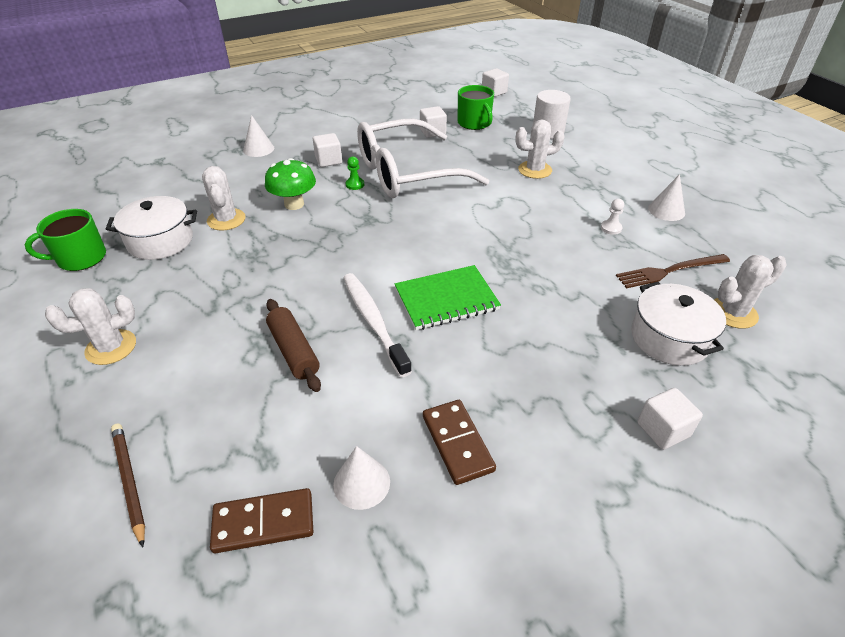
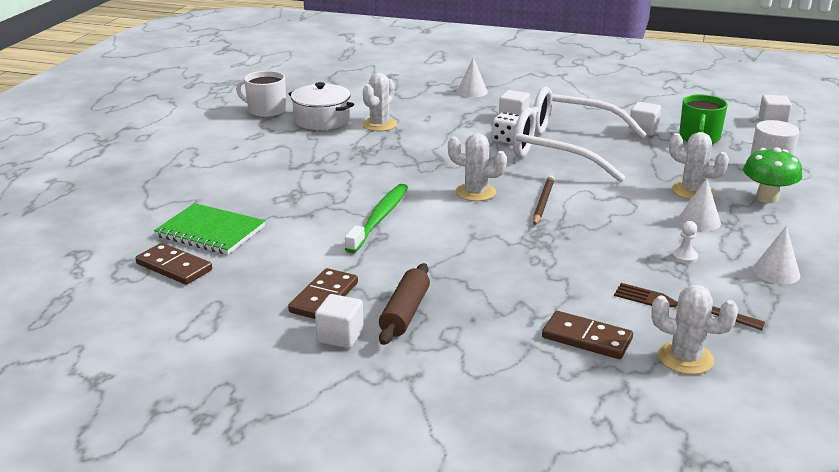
camera: 45 degrees right, 15 degrees down
green mug [25,209,106,271] -> white mug [236,71,286,118]
white cactus [45,288,136,365] -> white cactus moved to [448,133,507,201]
brown pencil [111,424,145,547] -> brown pencil moved to [533,175,555,225]
green mushroom [265,158,316,210] -> green mushroom moved to [743,147,802,203]
brown rolling pin [266,299,321,392] -> brown rolling pin moved to [379,263,430,345]
white cone [333,446,390,510] -> white cone moved to [678,178,721,231]
white toothbrush [343,273,412,377] -> green toothbrush [345,184,408,253]
green pawn [346,156,364,190] -> white dice [492,112,519,144]
green notebook [395,265,501,330] -> green notebook moved to [154,203,265,255]
white pot [631,282,726,366] -> brown domino [542,311,633,359]
white cube [637,388,703,450] -> white cube moved to [315,294,364,348]

